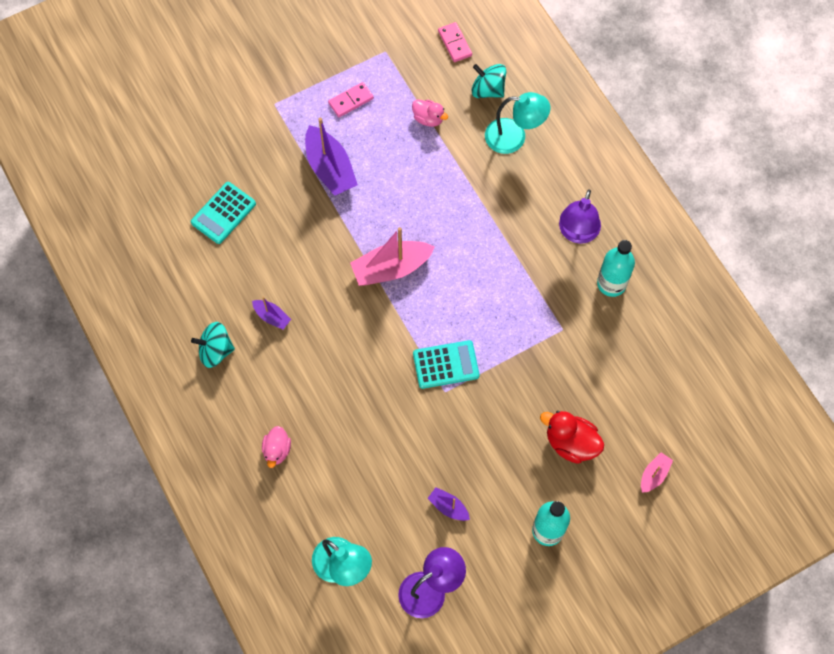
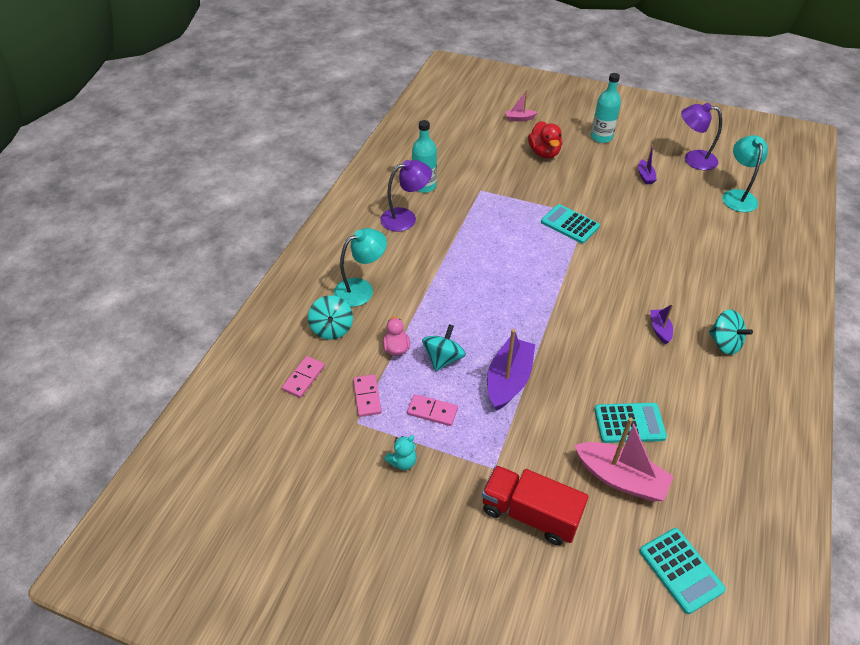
camera: 130 degrees left, 20 degrees down
pink duck [262,426,291,468] -> none
pink boat [350,227,435,286] -> pink boat moved to [574,417,674,501]
turquoise lamp [485,92,550,154] -> turquoise lamp turned 90 degrees clockwise [334,228,387,307]
none -> pink domino [353,374,382,417]
none -> turquoise teddy bear [384,435,417,470]
none -> turquoise spinning top [422,324,466,371]
none -> red truck [482,465,589,545]
none -> turquoise calculator [639,528,726,614]

